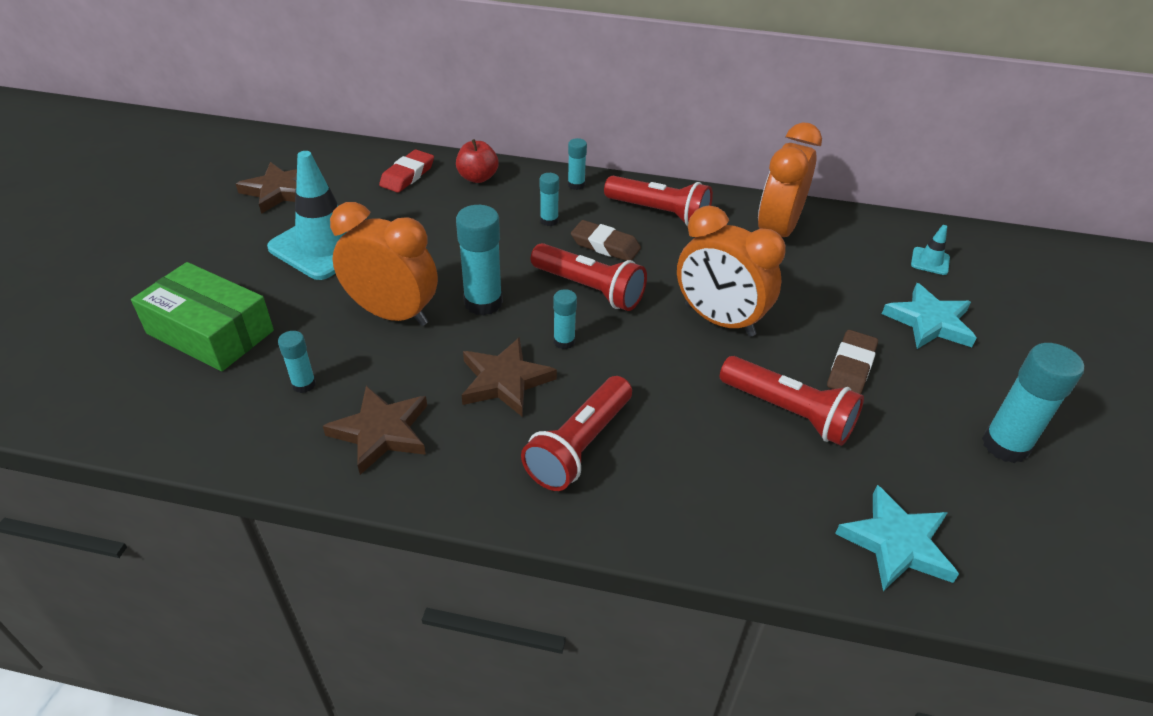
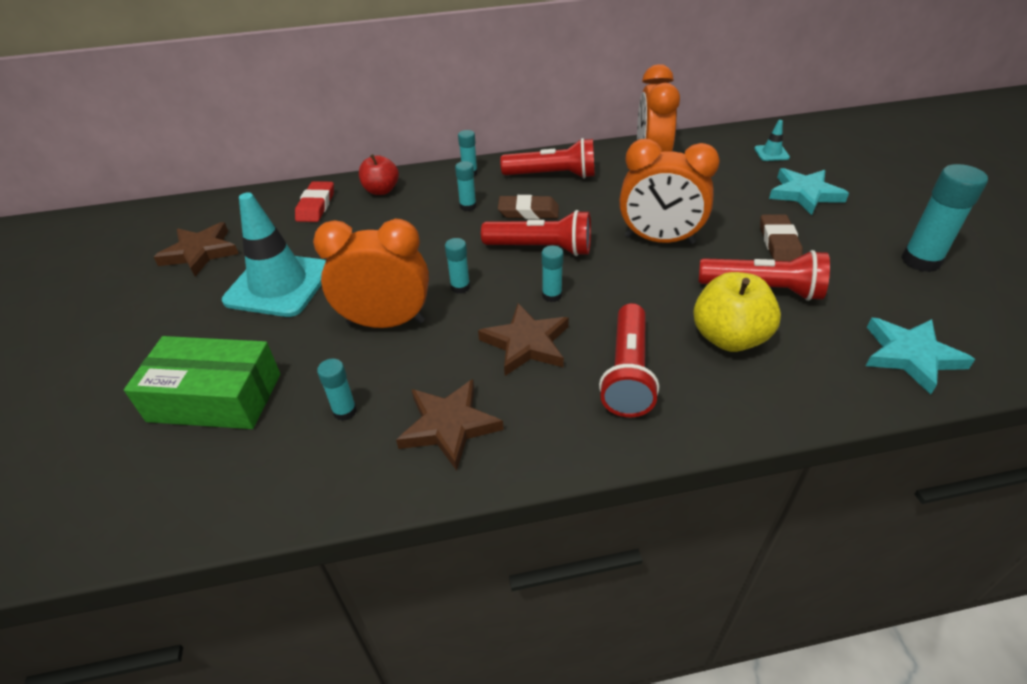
camera: 20 degrees left, 0 degrees up
turquoise glue stick [456,205,503,316] -> turquoise glue stick [445,238,470,293], size x0.54
none -> yellow apple [693,272,781,352]

